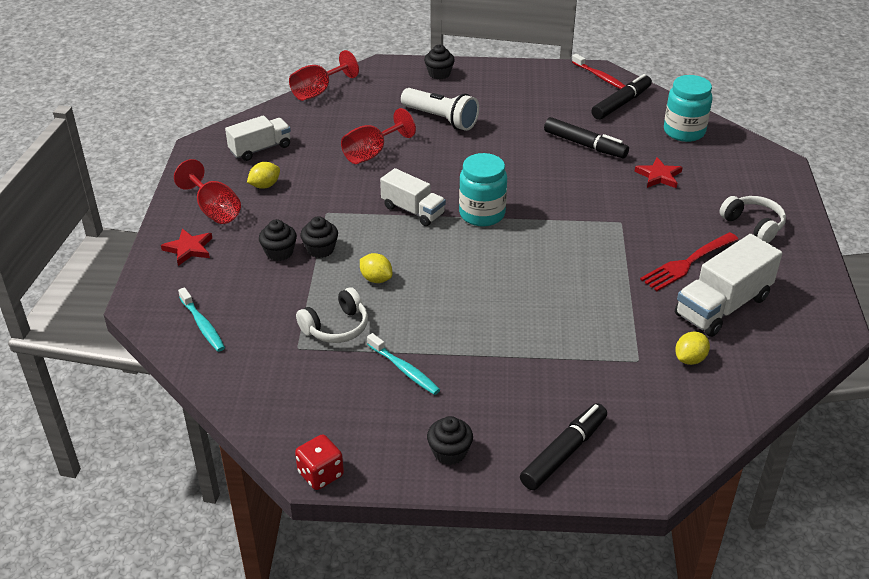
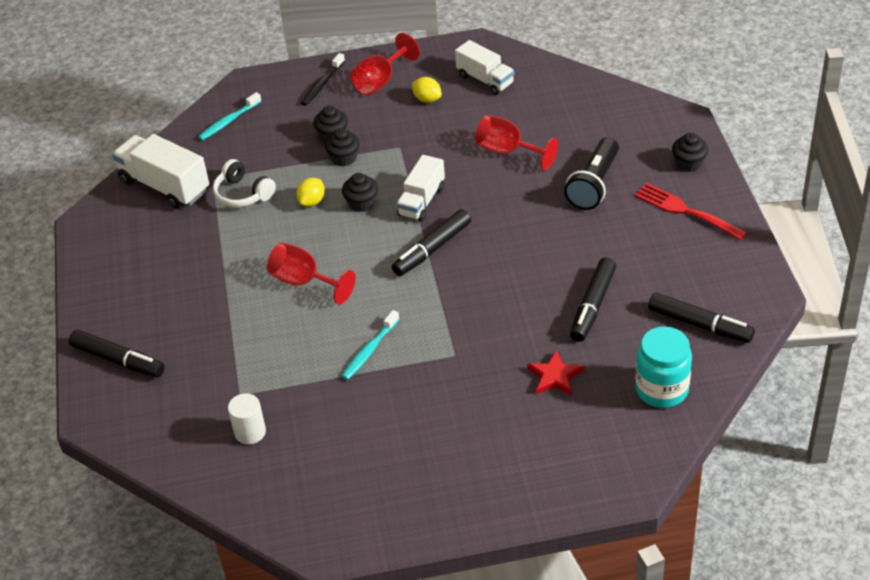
camera: 80 degrees right, 5 degrees up
red star [161,229,212,266] -> black toothbrush [301,53,345,106]
red goblet [289,50,359,101] -> red goblet moved to [267,243,356,304]
red dice [295,434,344,490] -> none
turquoise toothbrush [367,333,440,395] -> turquoise toothbrush moved to [342,310,400,380]
white flashlight [401,88,479,131] -> black flashlight [564,137,619,210]
black cupcake [427,416,473,465] -> black cupcake moved to [342,173,378,212]
turquoise jar [459,153,507,226] -> black marker [392,209,471,276]
red toothbrush [572,54,625,89] -> none
red fork [640,232,739,291] -> red fork moved to [635,183,747,240]
white truck [675,234,782,337] -> white truck moved to [112,134,209,209]
yellow lemon [675,332,710,365] -> white cylinder [228,393,266,444]
white headphones [719,196,786,243] -> none

